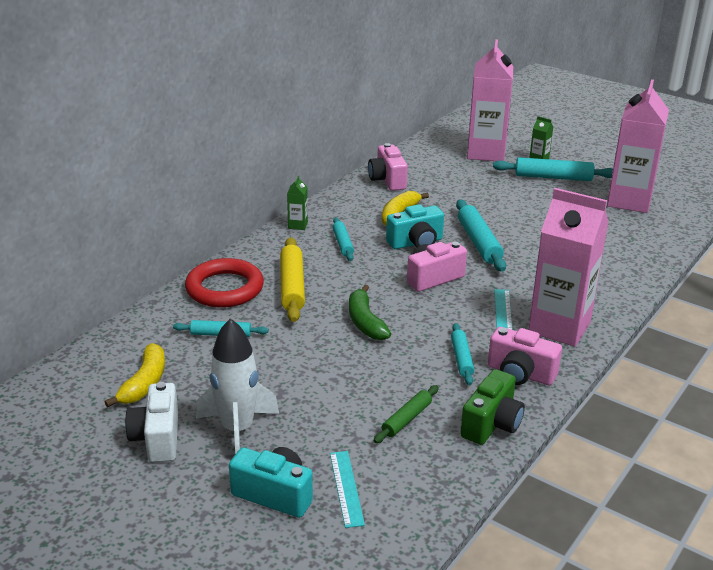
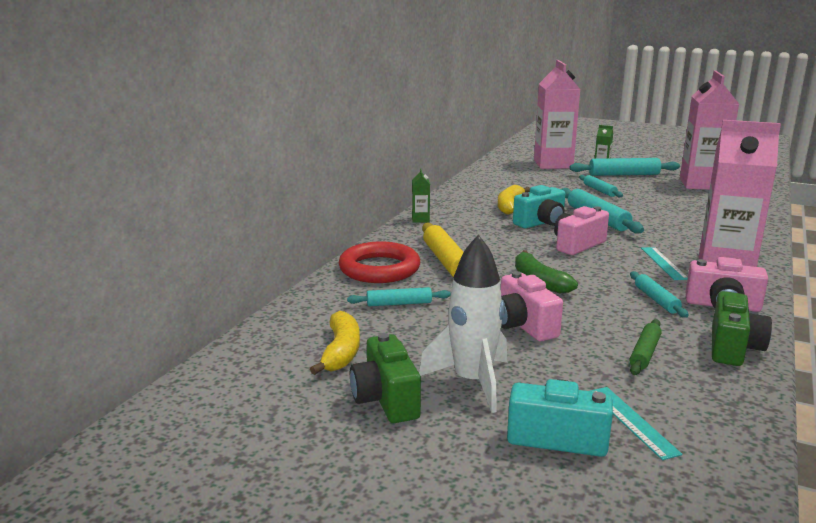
camera: 10 degrees left, 10 degrees down
white camera [125,382,178,463] -> green camera [350,333,421,423]
turquoise rolling pin [333,218,354,261] -> turquoise rolling pin moved to [579,175,623,197]
pink camera [368,143,408,191] -> pink camera moved to [501,271,563,341]

